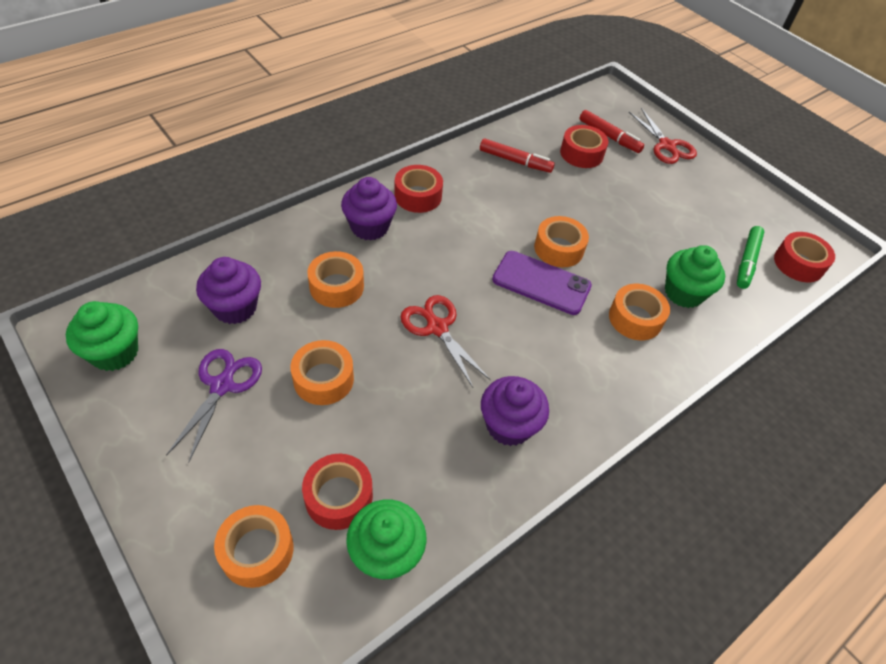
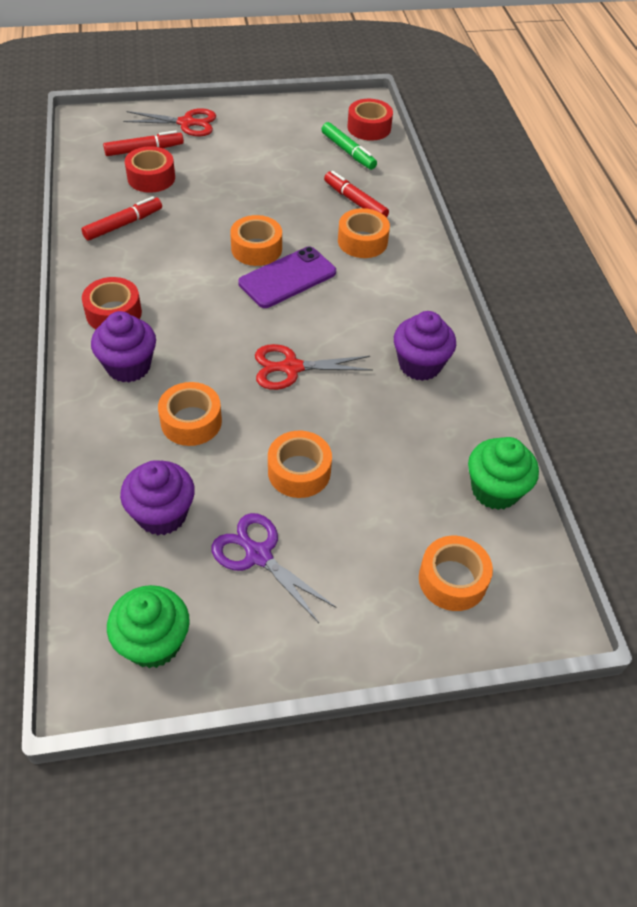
camera: 60 degrees left, 0 degrees up
red tape [302,454,373,530] -> none
green cupcake [665,245,725,308] -> red marker [324,171,389,218]

